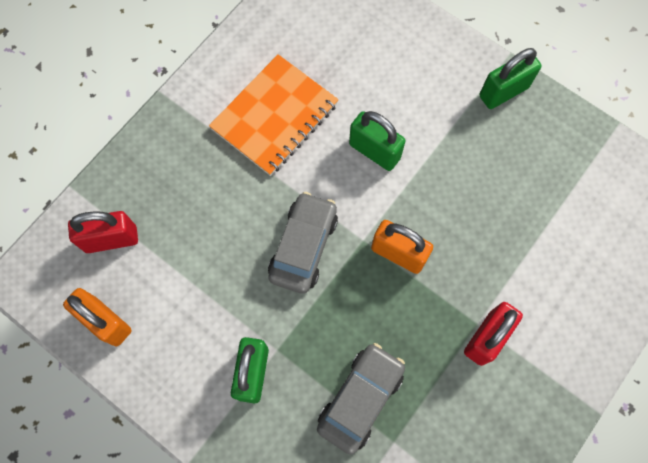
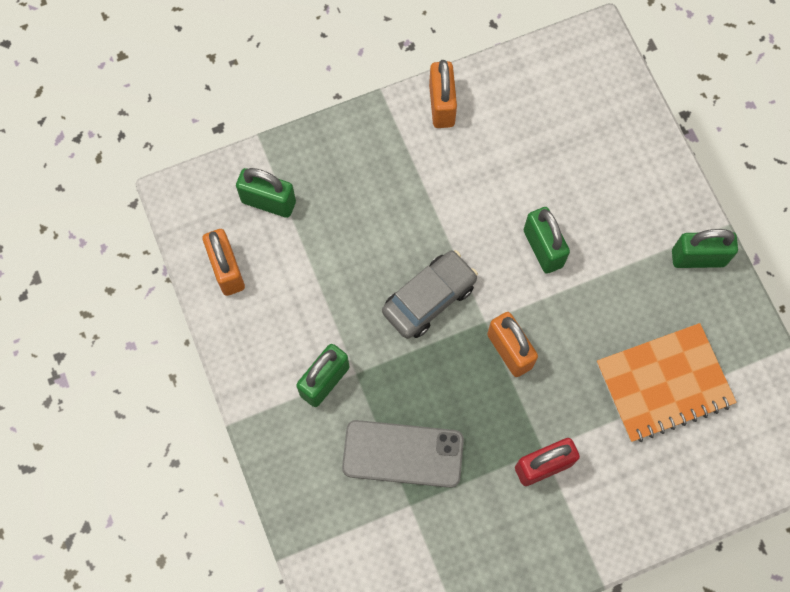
camera: 30 degrees right, 0 degrees up
red padlock [68,211,138,253] -> green padlock [236,168,296,218]
orange notebook [209,54,339,176] -> orange notebook moved to [597,323,737,442]
grey car [317,343,405,455] -> grey phone [342,420,464,488]
none -> orange padlock [429,60,457,128]

